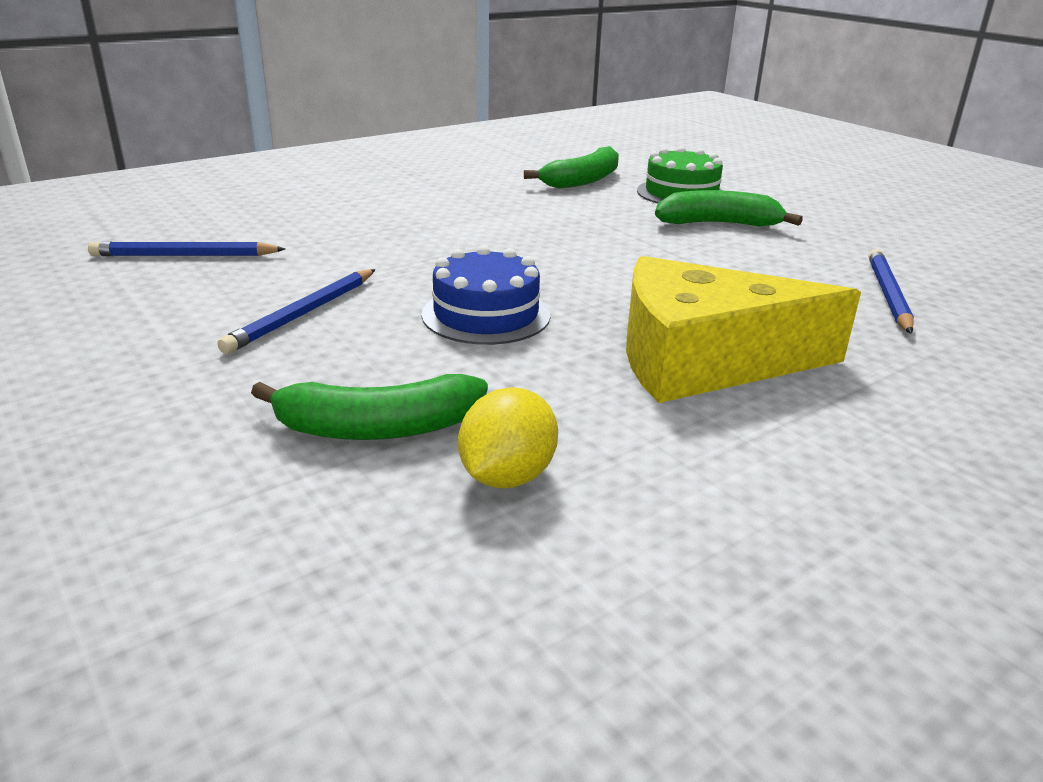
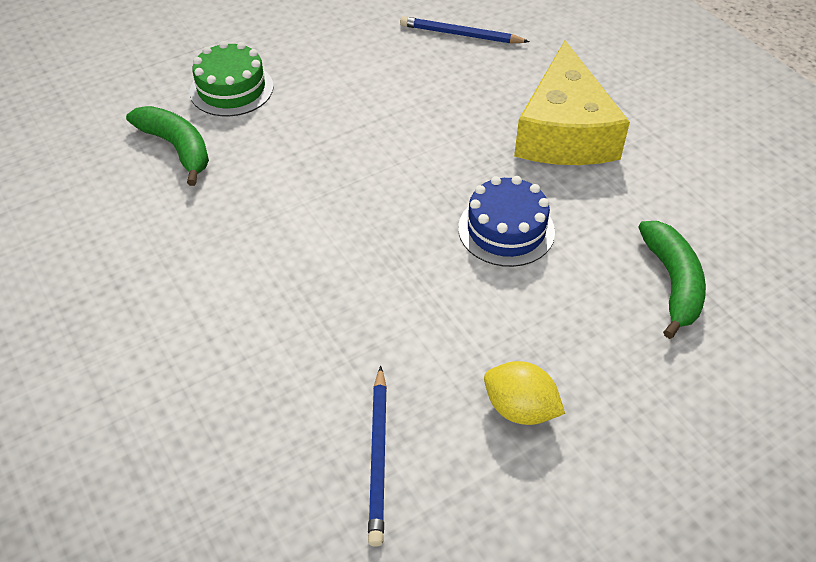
camera: 85 degrees left, 20 degrees up
blue pencil [217,269,375,354] -> none
yellow lemon [458,387,558,489] -> yellow lemon moved to [484,361,565,425]
green banana [655,190,803,226] -> none

